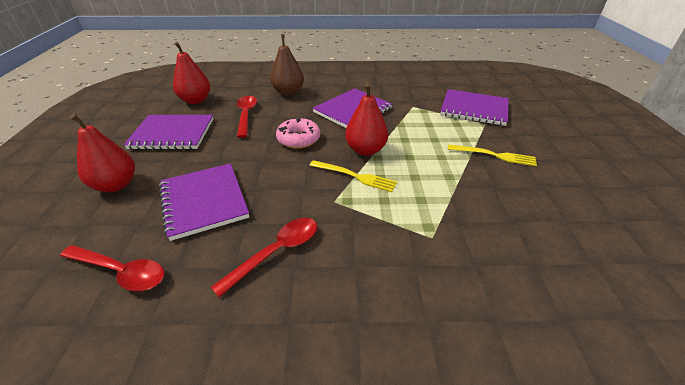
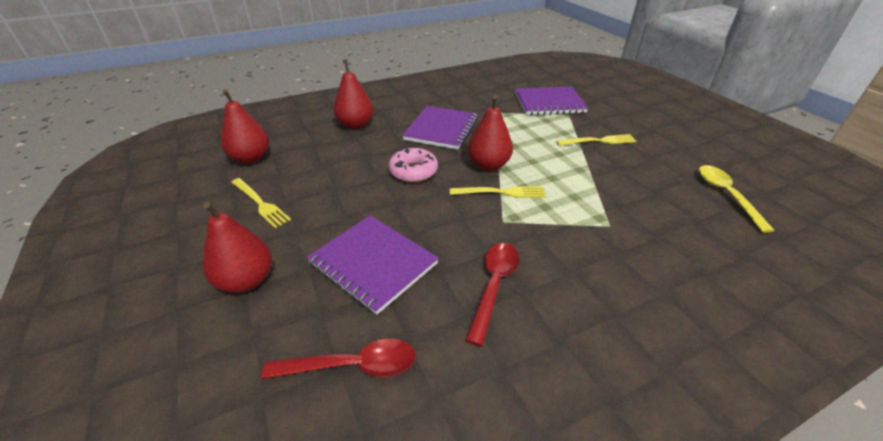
camera: 25 degrees left, 0 degrees up
purple notebook [124,115,213,150] -> yellow fork [231,178,291,228]
red spoon [236,96,257,138] -> none
brown pear [270,34,304,96] -> red pear [334,59,373,129]
none -> yellow spoon [699,165,775,233]

